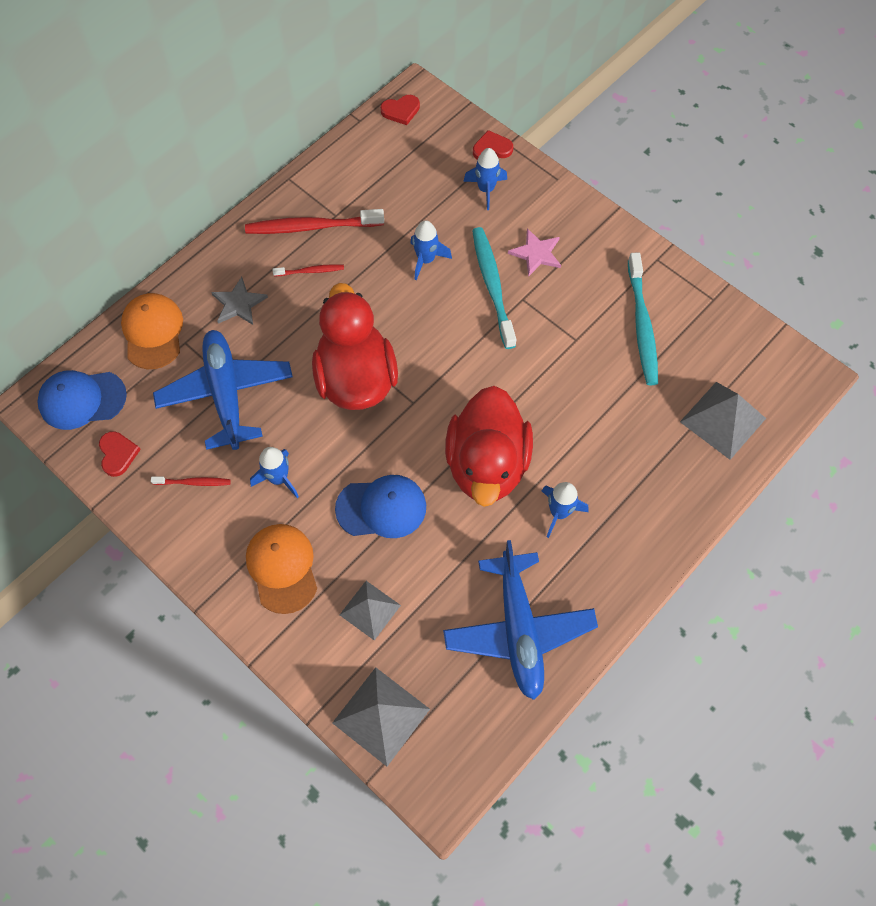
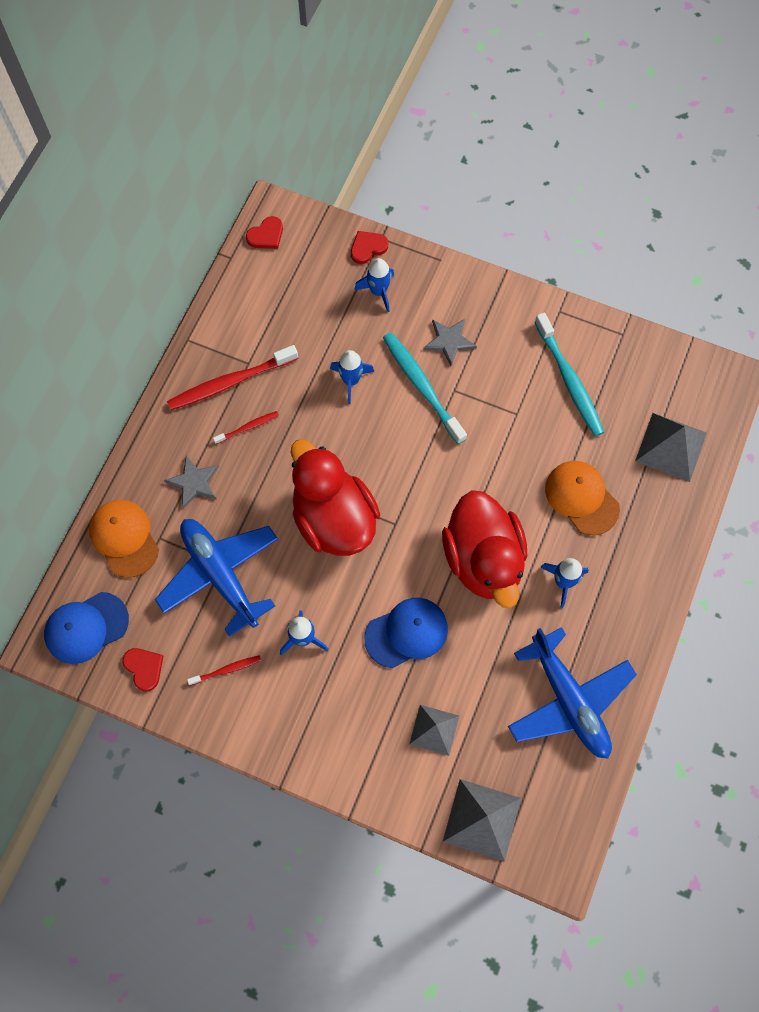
camera: 20 degrees left, 5 degrees up
orange cap [246,524,317,614] -> orange cap moved to [545,461,620,535]
pink star [508,228,561,277] -> grey star [423,319,477,366]

